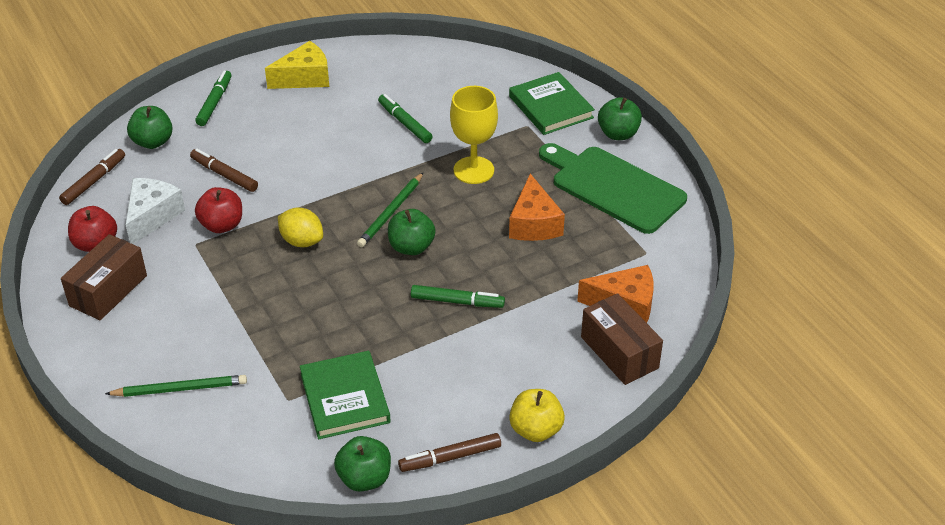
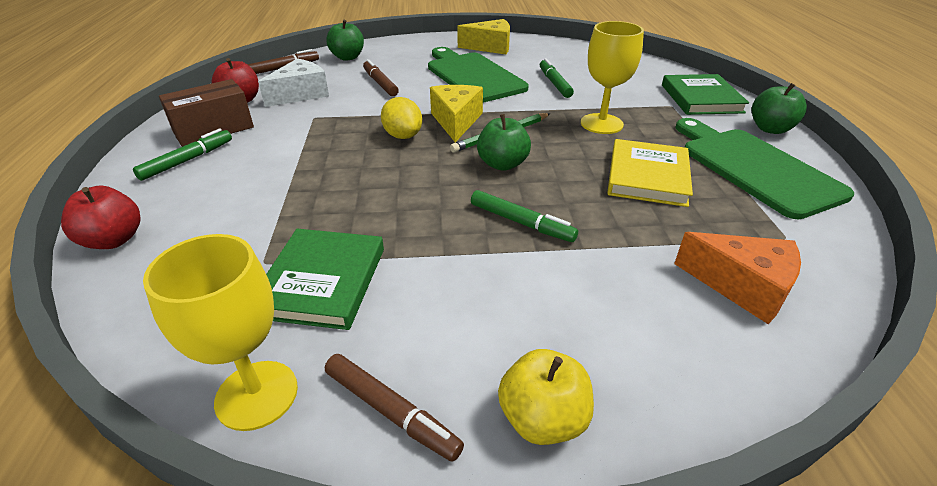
camera: 25 degrees right, 5 degrees down
green pencil [105,375,247,397] -> none
green marker [195,71,232,126] -> green marker moved to [133,129,232,181]
red apple [195,187,242,233] -> red apple moved to [61,185,141,249]
green apple [334,436,391,492] -> yellow goblet [143,234,298,431]
brown marker [398,433,501,472] -> brown marker turned 150 degrees counterclockwise [325,354,464,462]
orange cheese [509,174,565,241] -> yellow book [607,139,693,207]
brown box [581,293,663,385] -> none
none -> green cutting board [428,47,529,103]
none -> yellow cheese [430,85,483,142]

